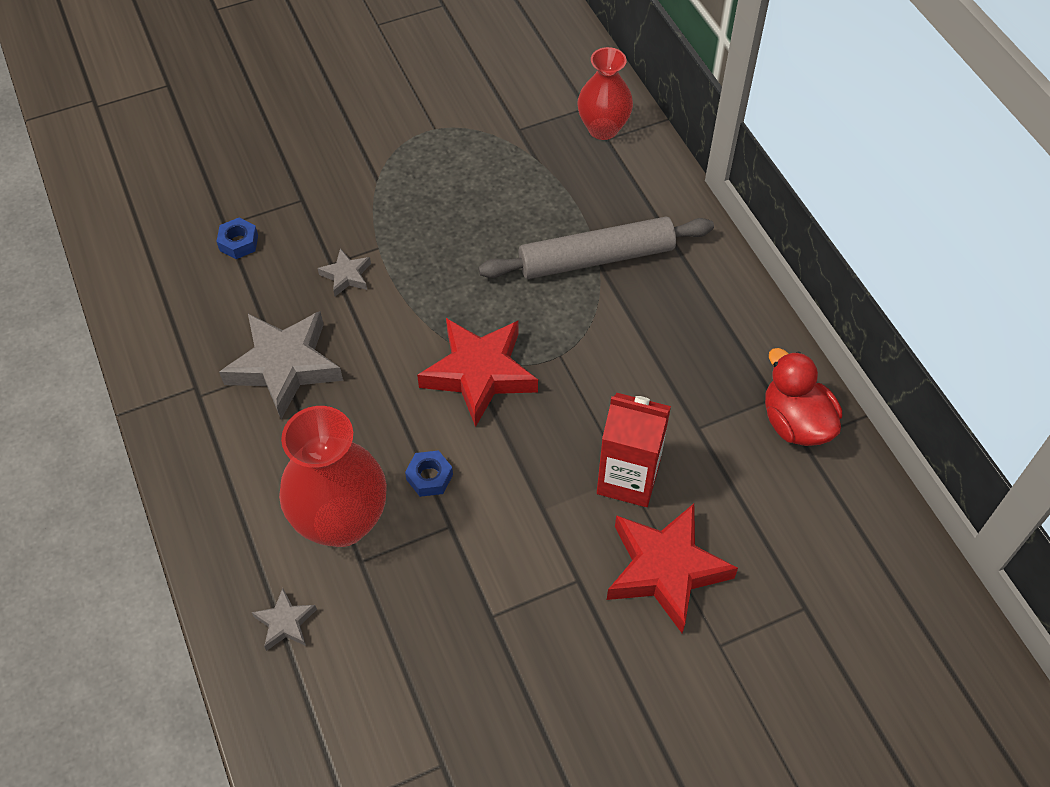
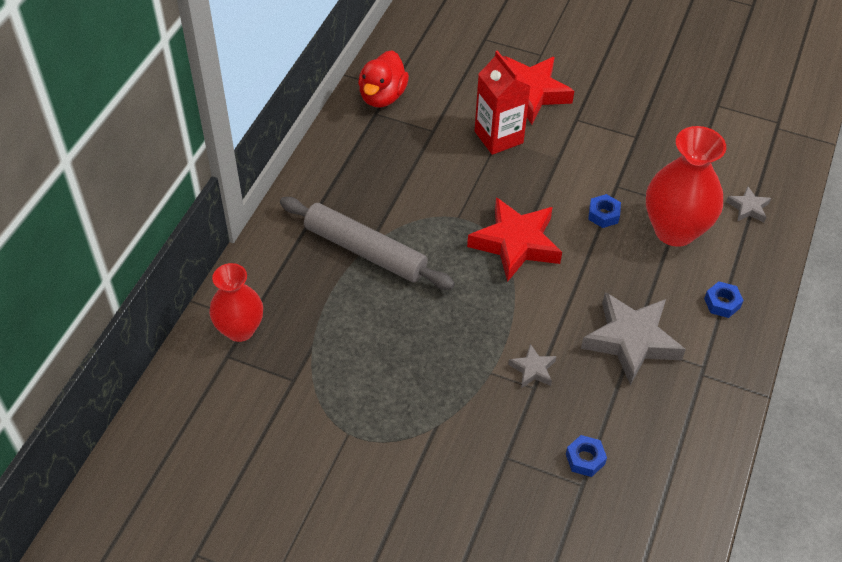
camera: 135 degrees left, 5 degrees down
none -> blue nut [704,281,744,318]

